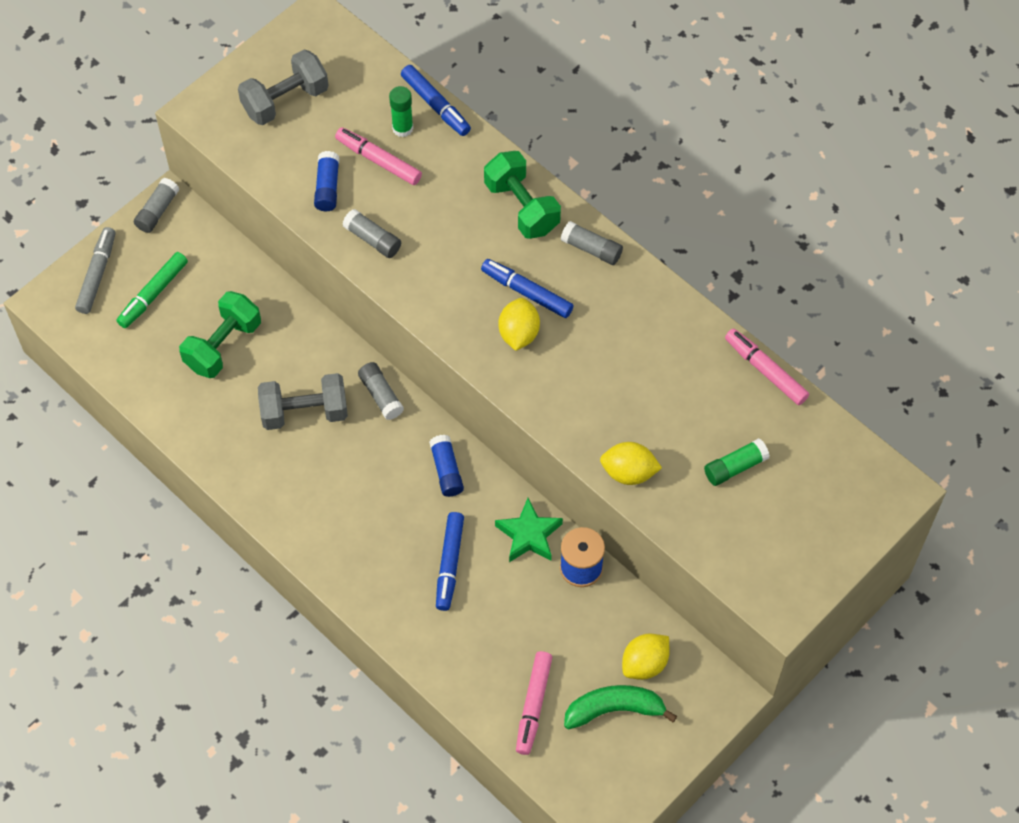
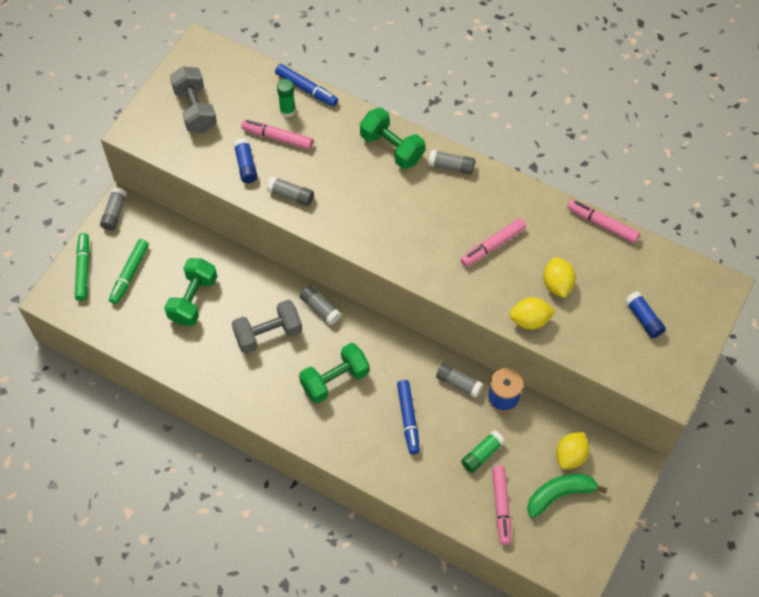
camera: 15 degrees left, 0 degrees up
grey marker [75,227,116,314] -> green marker [75,233,89,301]
grey dumbbell [238,50,329,125] -> grey dumbbell turned 60 degrees counterclockwise [170,67,217,133]
blue glue stick [429,435,464,497] -> blue glue stick moved to [625,291,666,338]
blue marker [481,259,574,318] -> none
green star [495,498,563,562] -> grey glue stick [436,363,483,398]
yellow lemon [498,298,540,351] -> yellow lemon moved to [543,257,576,298]
green glue stick [704,438,770,486] -> green glue stick moved to [461,430,505,473]
none -> green dumbbell [299,343,369,404]
none -> pink marker [460,218,526,267]

